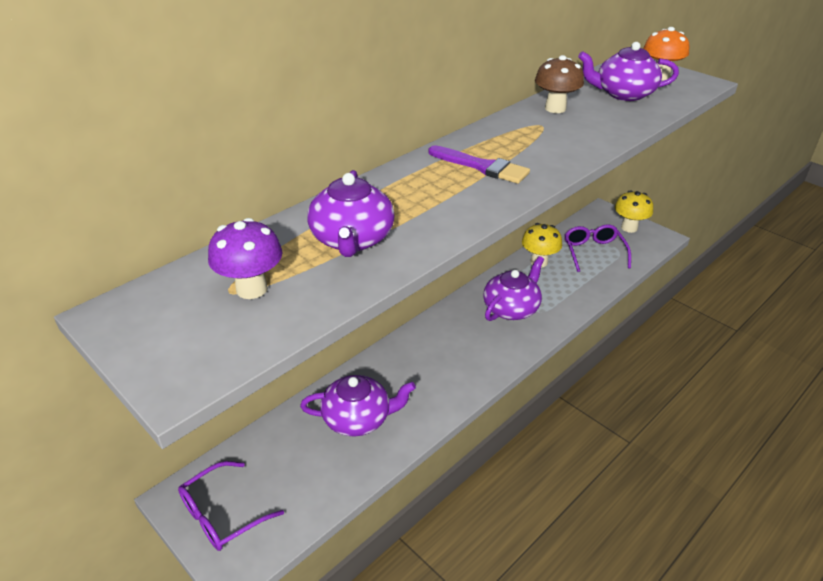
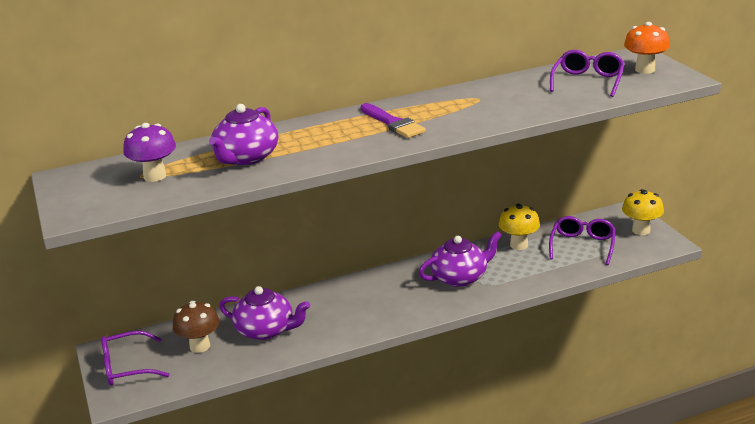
camera: 25 degrees right, 10 degrees down
brown mushroom [535,55,584,113] -> brown mushroom moved to [173,301,220,353]
purple teapot [578,42,679,101] -> purple glasses [550,50,625,97]

